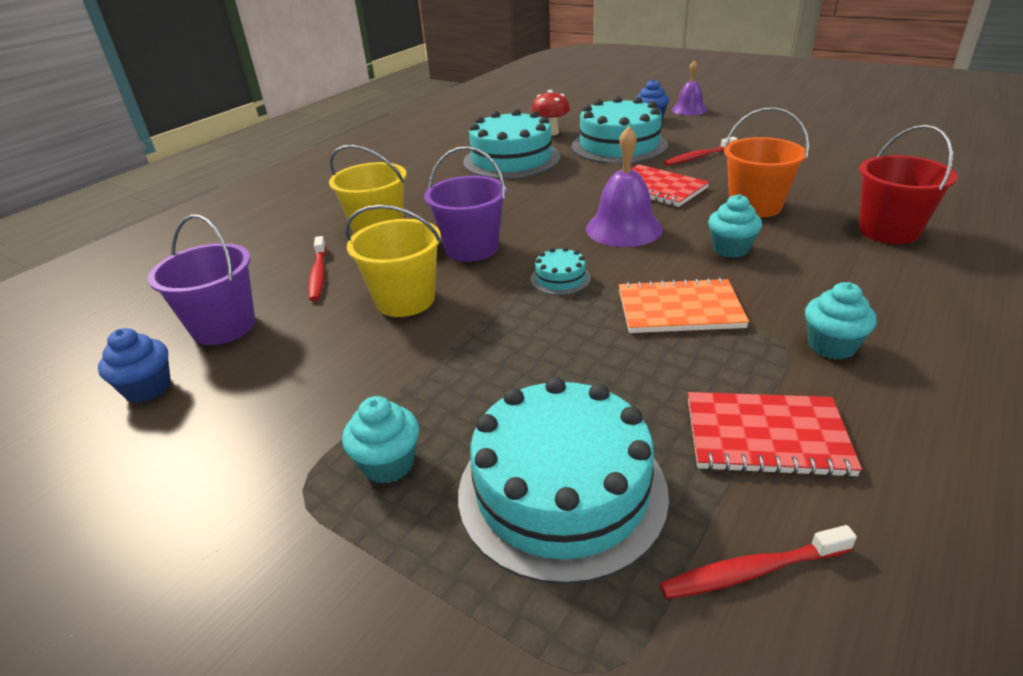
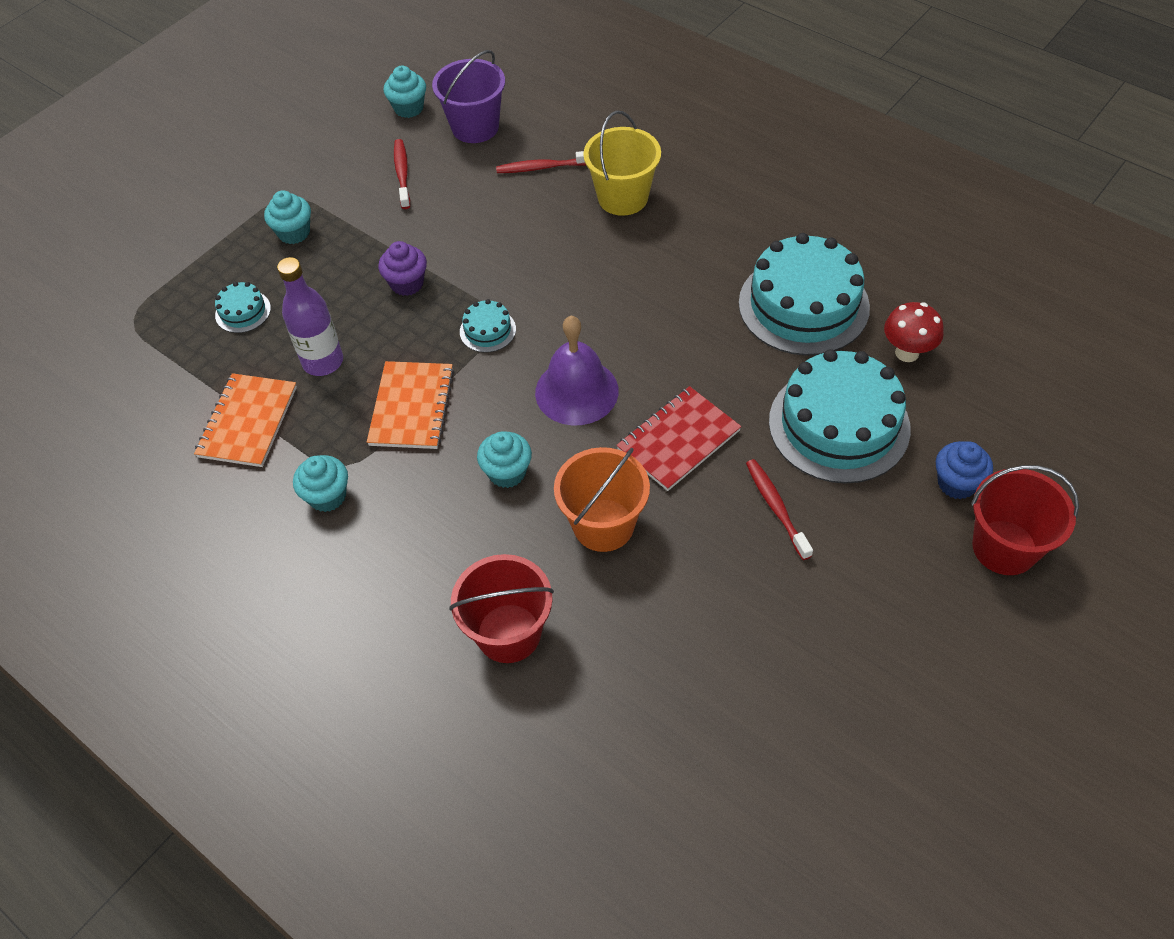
camera: 95 degrees right, 20 degrees up
blue cupcake [98,328,171,403] -> turquoise cupcake [384,66,426,118]
yellow bucket [345,205,442,317] -> none
purple bucket [424,146,507,262] -> none
turquoise cake [458,377,669,584] -> turquoise cake [215,282,271,333], size x0.44
red toothbrush [659,525,857,599] -> red toothbrush moved to [394,139,410,209]
purple bell [672,61,707,115] -> red bucket [971,465,1079,575]
red notebook [688,392,862,478] -> orange notebook [194,373,297,467]
none -> purple bottle [277,257,343,376]
none -> purple cupcake [378,241,427,296]

